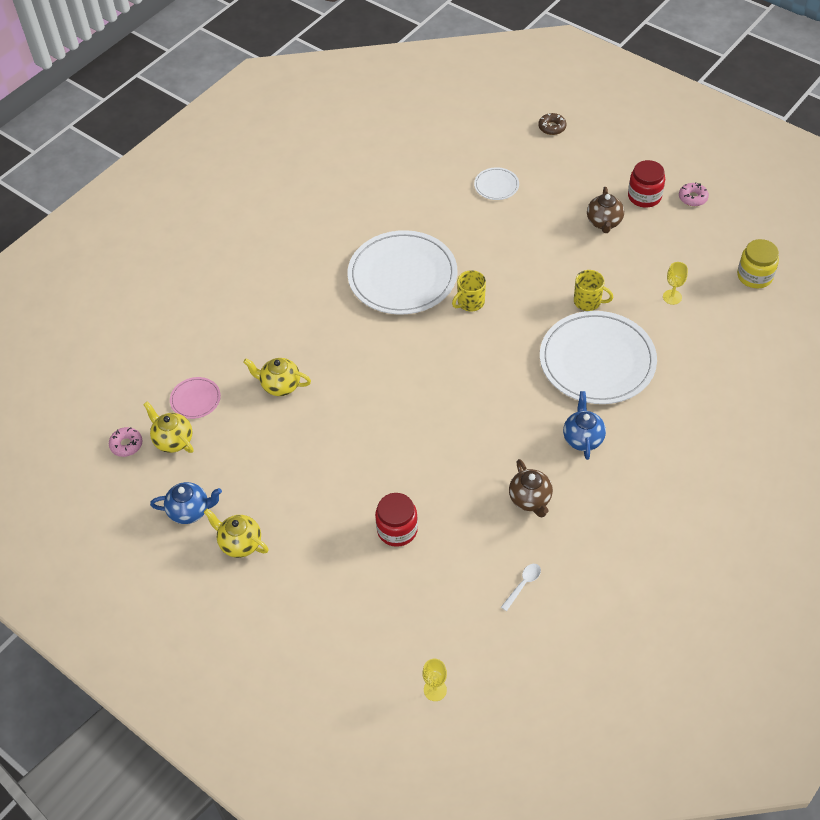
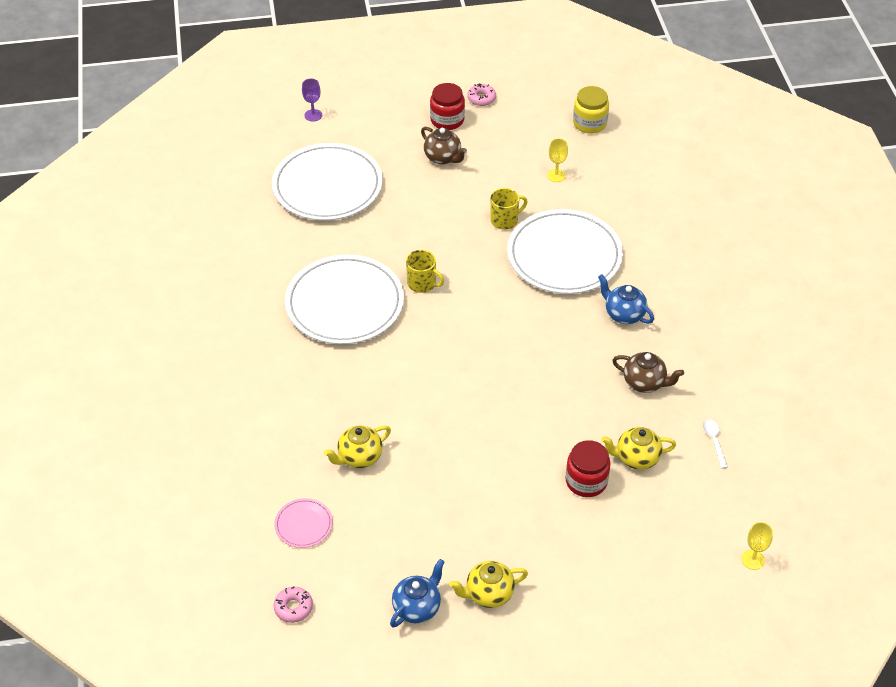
camera: 50 degrees left, 5 degrees down
yellow teapot [143,402,194,453] -> yellow teapot moved to [601,427,676,470]
yellow mug [452,270,486,312] -> yellow mug turned 60 degrees counterclockwise [406,250,444,293]
white plate [474,167,519,200] -> white plate [272,143,383,220], size x2.31
brown donut [538,113,567,135] -> purple goblet [302,79,322,122]

